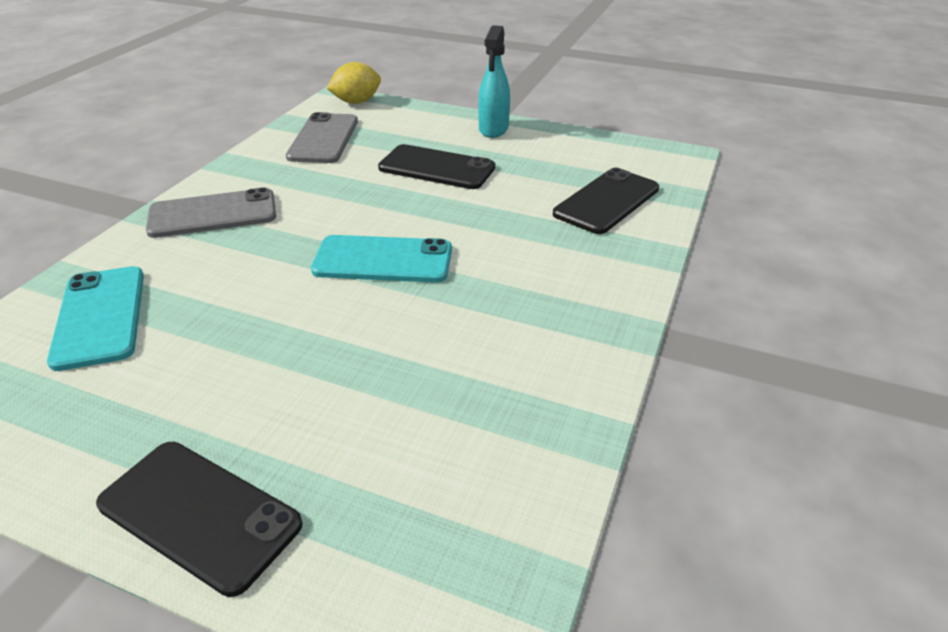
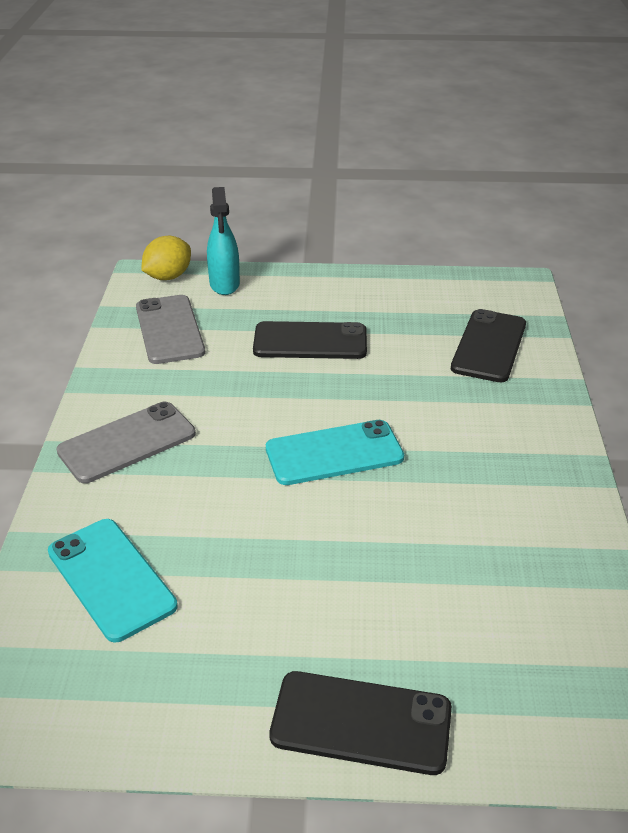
camera: 20 degrees left, 0 degrees up
turquoise spray bottle [478,25,510,138] -> turquoise spray bottle moved to [207,187,240,295]

